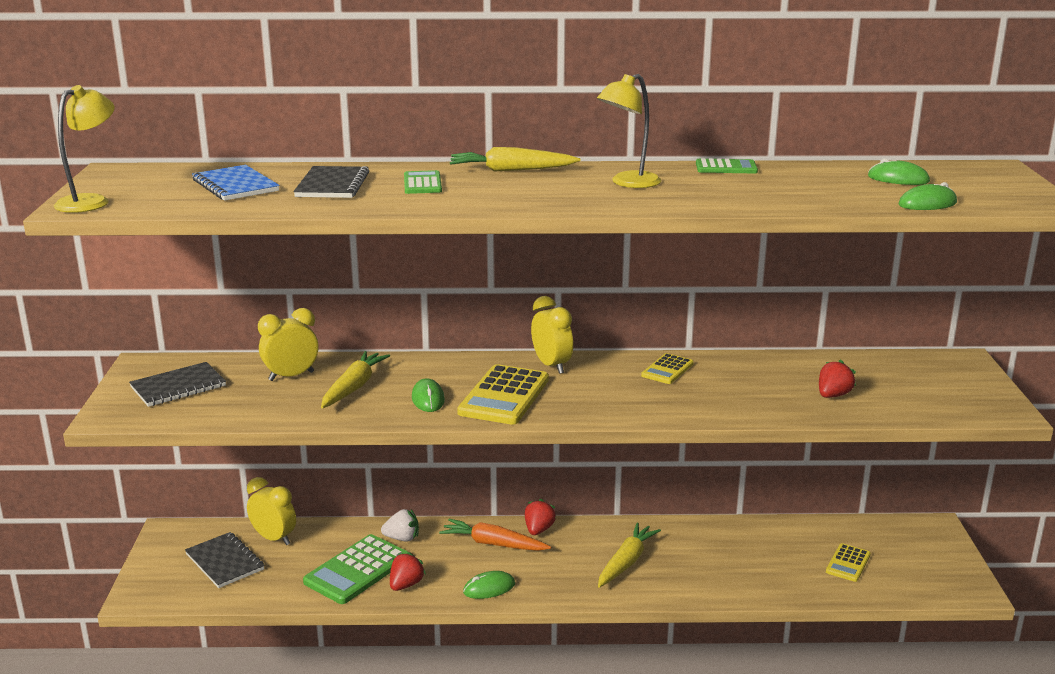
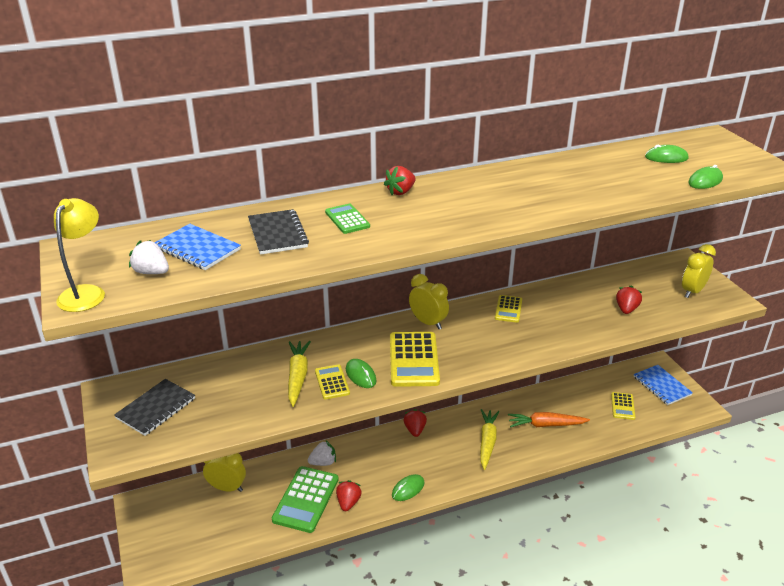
camera: 20 degrees left, 10 degrees up
black notebook [185,532,264,588] -> none
yellow clock [258,308,319,381] -> yellow clock moved to [682,244,716,298]
orange carrot [439,519,551,551] -> orange carrot moved to [508,412,590,427]
yellow carrot [450,147,581,172] -> red strawberry [384,166,416,195]
yellow lamp [597,74,661,188] -> none
green calculator [696,158,758,173] -> none
none -> white strawberry [129,240,169,274]
none -> yellow calculator [315,364,350,399]
none -> blue notebook [634,365,693,405]

